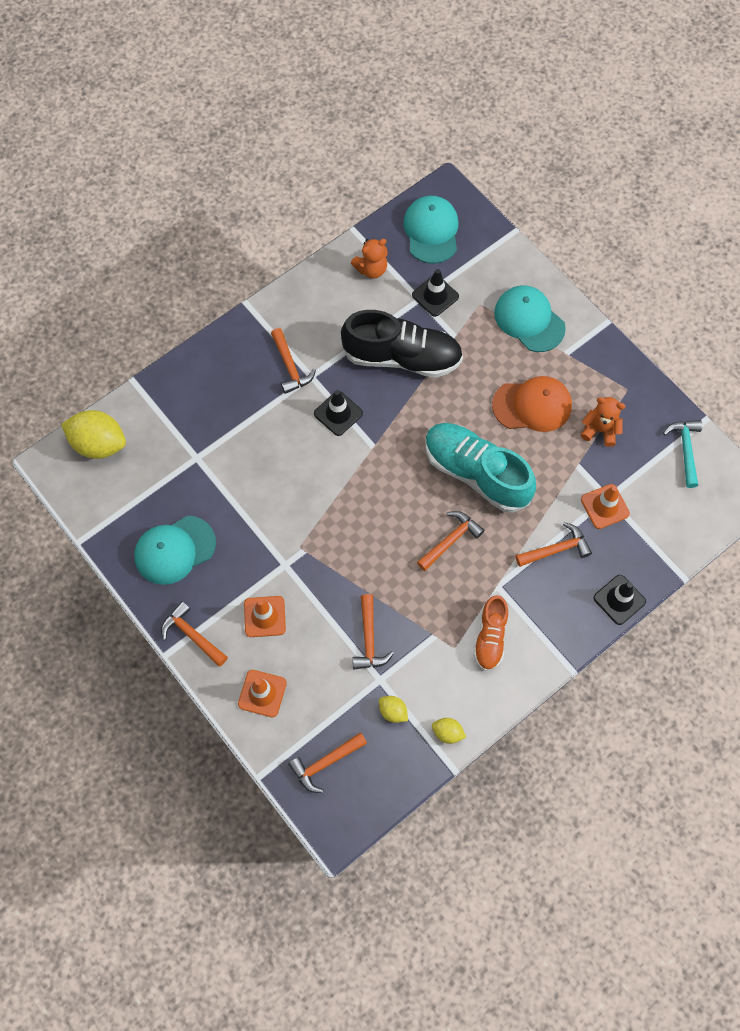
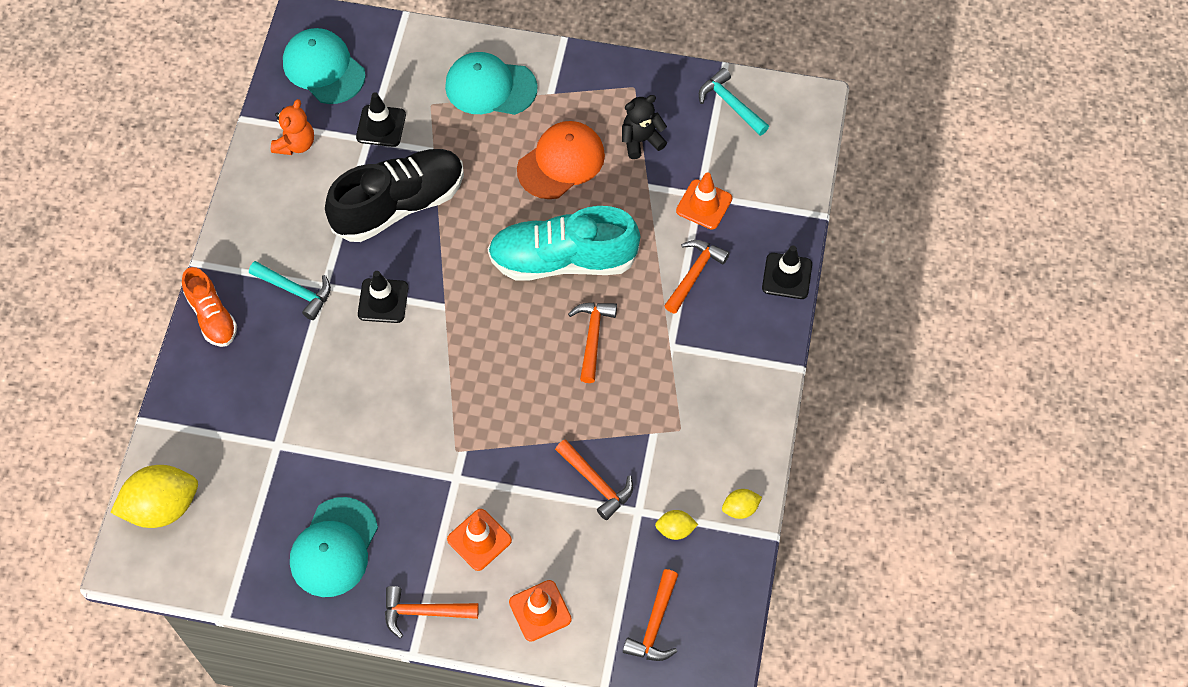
camera: 40 degrees left, 5 degrees down
orange hammer [271,328,316,394] -> turquoise hammer [249,261,331,320]
orange shoe [473,595,508,671] -> orange shoe moved to [182,267,237,347]
orange teddy bear [581,397,625,447] -> black teddy bear [622,95,667,159]

